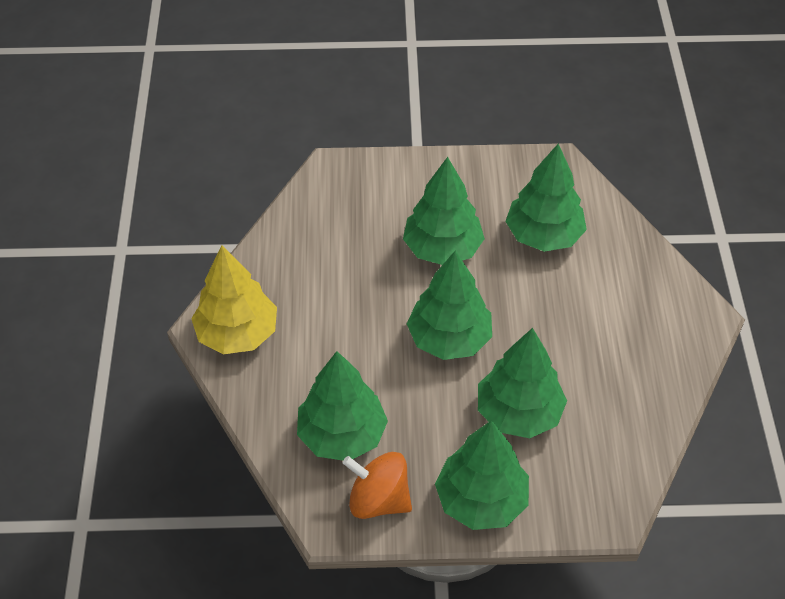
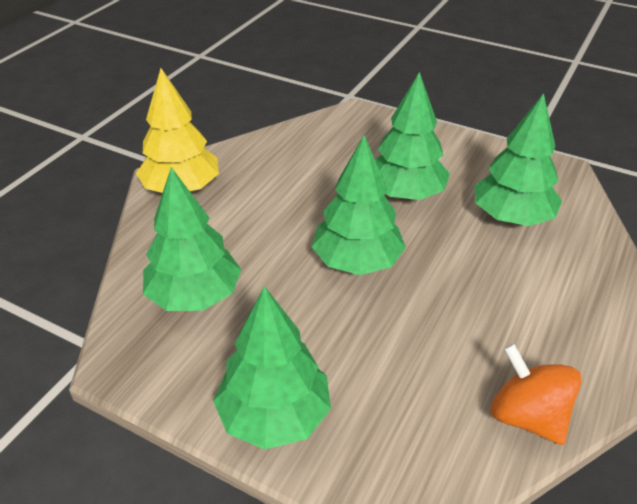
camera: 30 degrees right, 10 degrees down
orange spinning top [343,452,412,519] -> orange spinning top moved to [491,343,582,445]
green tree [478,328,567,438] -> none

